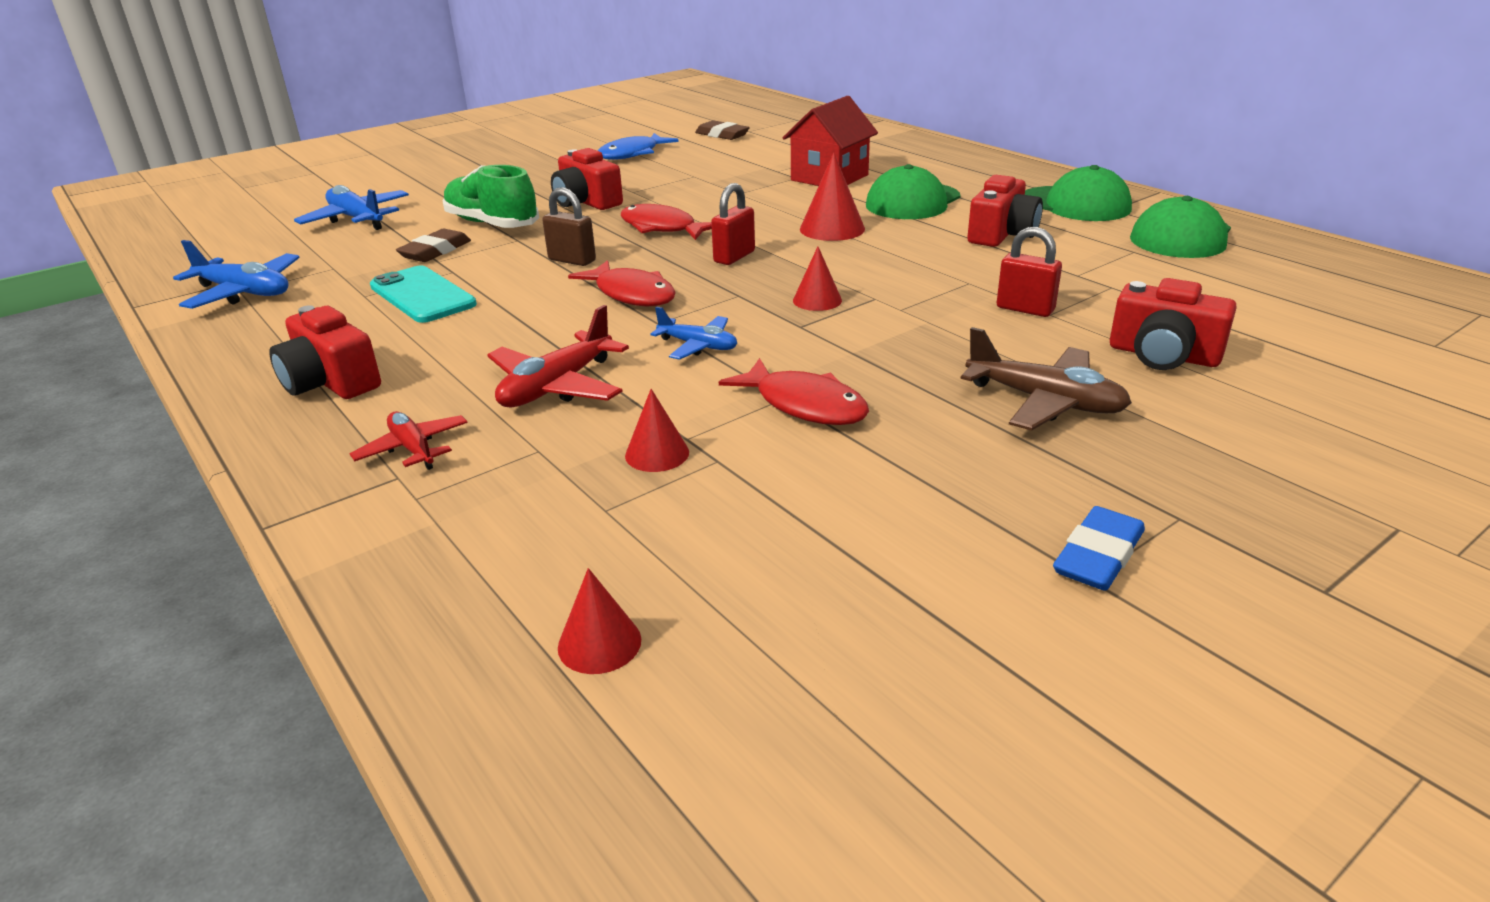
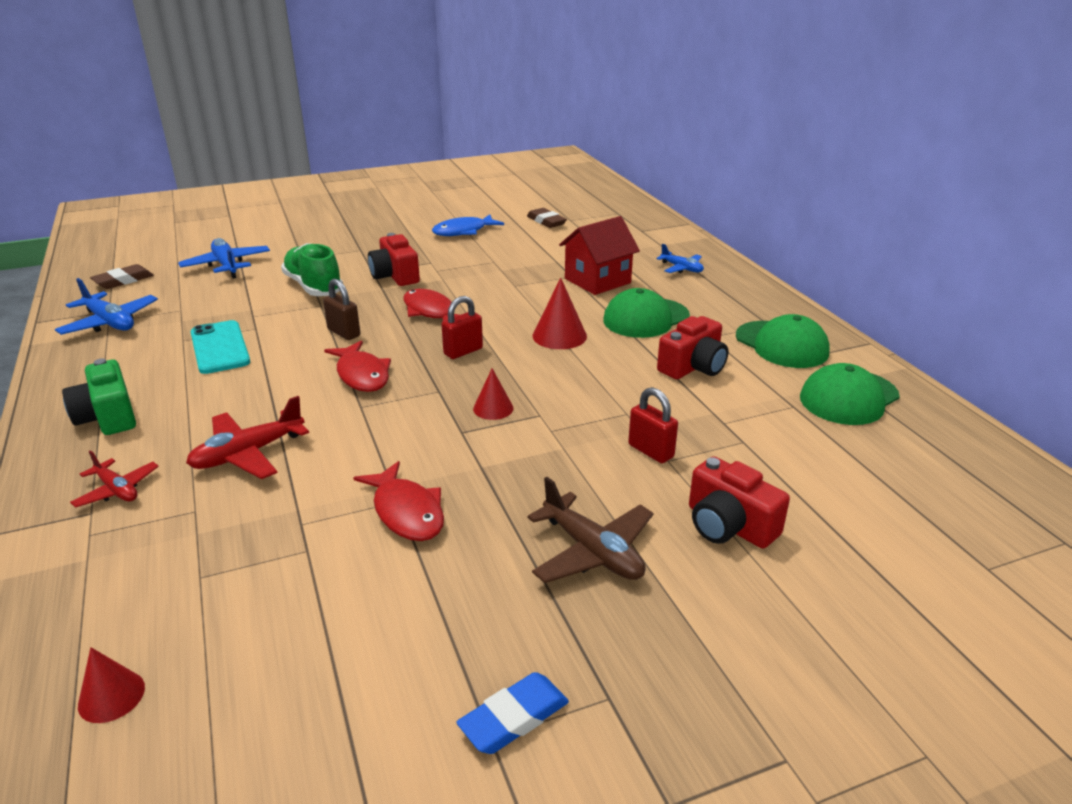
camera: 15 degrees right, 0 degrees up
red camera [269,305,381,399] -> green camera [62,358,136,435]
red plane [350,411,468,470] -> red plane turned 150 degrees clockwise [70,450,159,508]
brown eraser [396,229,471,262] -> brown eraser moved to [90,264,154,289]
red cone [625,389,689,472] -> none
blue plane [650,307,737,360] -> blue plane moved to [656,244,704,273]

